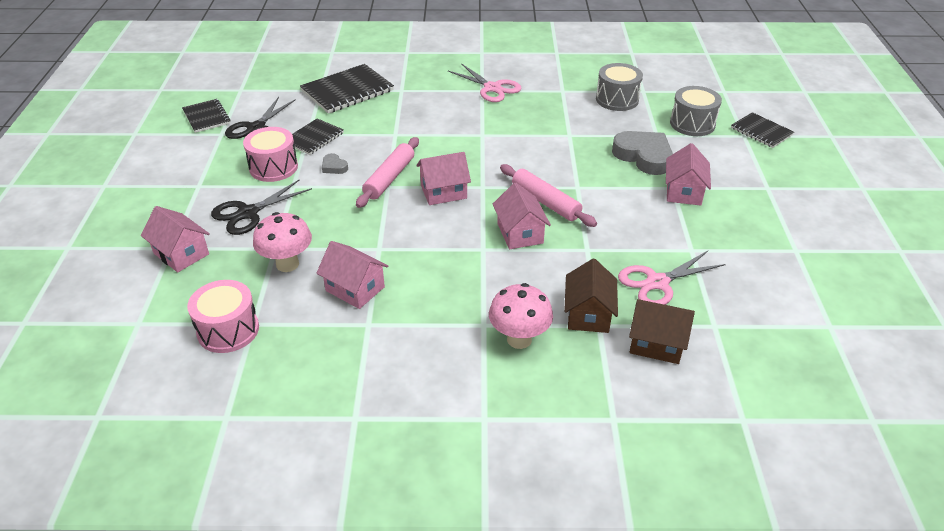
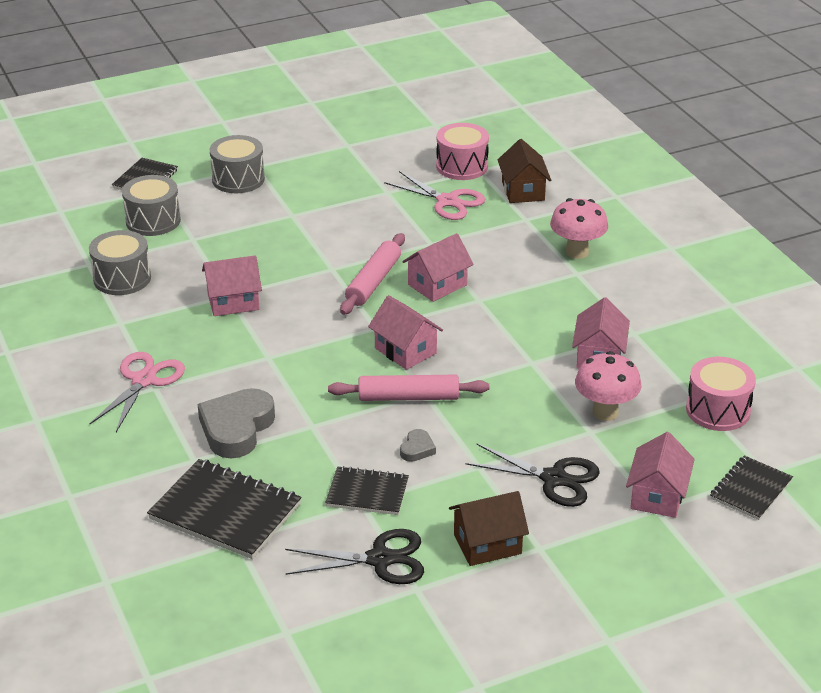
camera: 115 degrees left, 5 degrees down
black notebook [182,99,231,133] -> black notebook moved to [710,455,793,520]
pink drum [243,127,298,182] -> pink drum moved to [436,123,489,180]
brown house [564,259,618,333] -> brown house moved to [449,491,529,566]
grey heart [612,131,673,175] -> grey heart moved to [198,388,275,458]
pink house [666,143,711,206] -> pink house moved to [202,255,262,316]
none -> grey drum [210,135,265,193]

